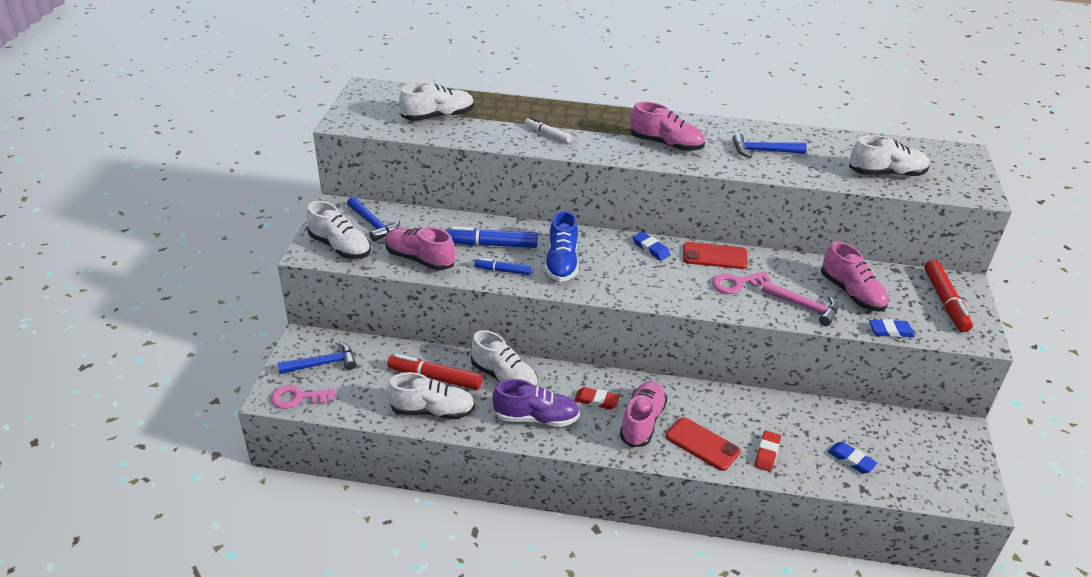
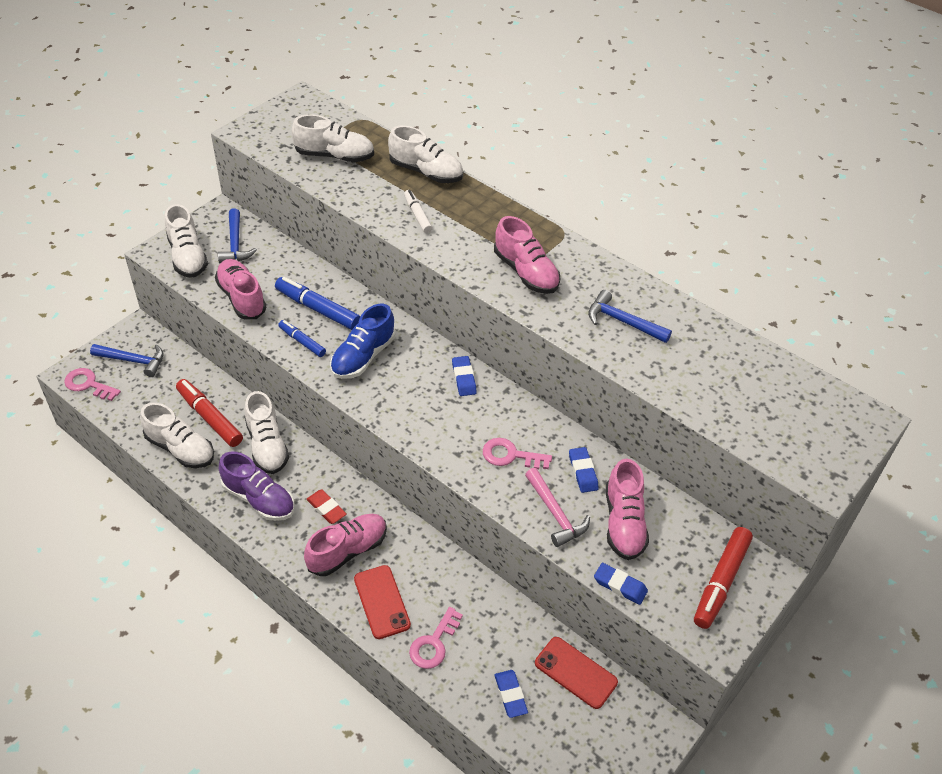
camera: 30 degrees right, 10 degrees up
red phone [683,242,748,269] -> red phone moved to [535,637,618,709]
red eraser [754,431,781,472] -> pink key [409,607,463,669]
white shoe [849,135,930,177] -> white shoe moved to [388,125,463,183]
none -> blue eraser [569,447,599,493]

